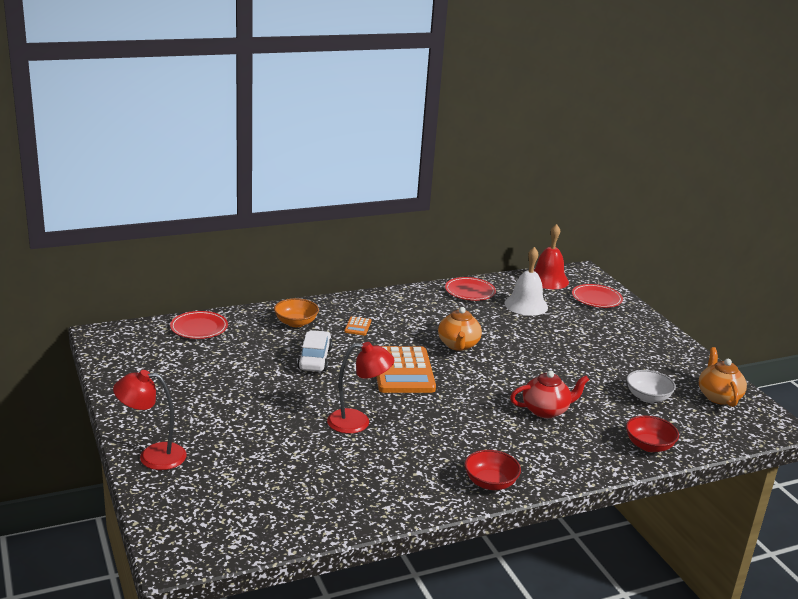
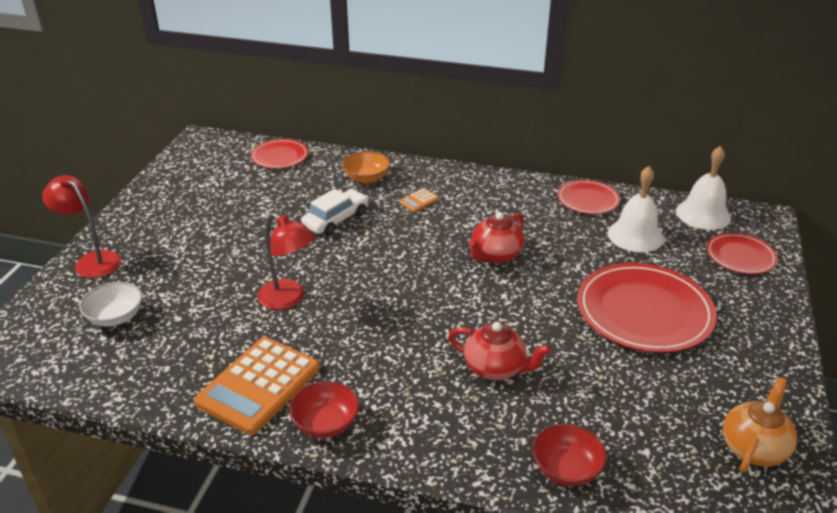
camera: 40 degrees right, 10 degrees up
orange calculator [376,346,436,393] -> orange calculator moved to [194,337,320,435]
orange teapot [438,307,482,351] -> red teapot [468,212,525,263]
red bell [534,224,569,289] -> white bell [676,146,731,230]
white bowl [626,370,676,403] -> white bowl moved to [79,282,142,327]
none -> red plate [577,263,717,353]

